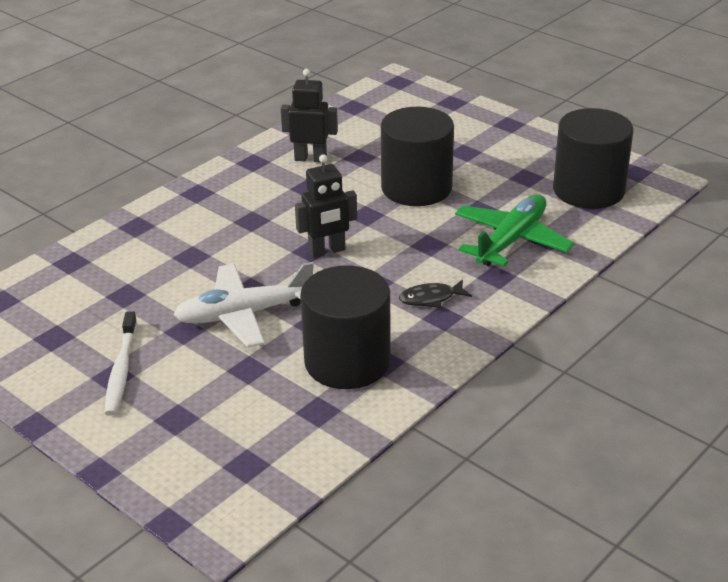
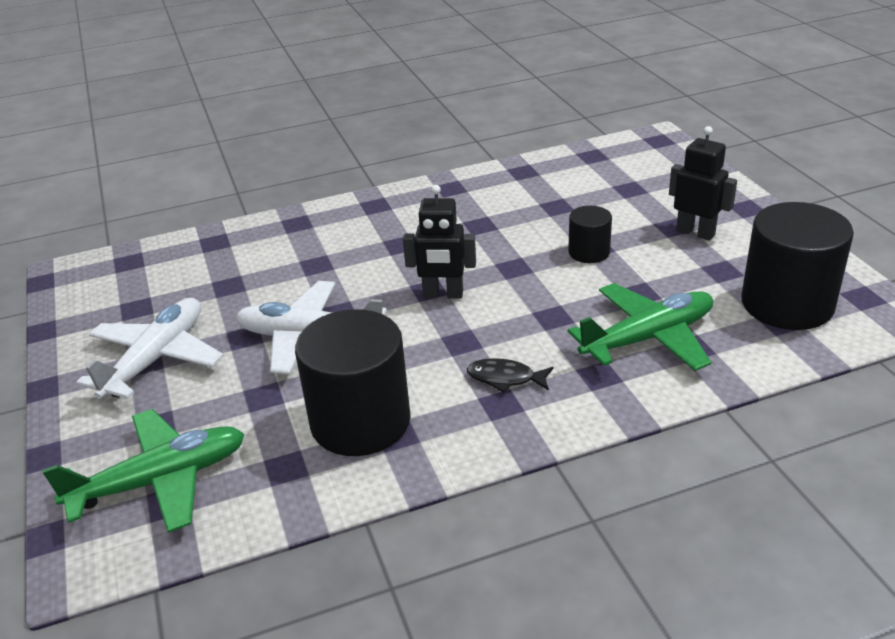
camera: 30 degrees right, 0 degrees up
white toothbrush [105,311,137,416] -> white plane [76,298,224,399]
black robot [281,69,338,162] -> black robot moved to [669,126,737,241]
black cylinder [381,107,454,206] -> black cylinder [568,205,612,263], size x0.51
none -> green plane [42,409,245,533]

